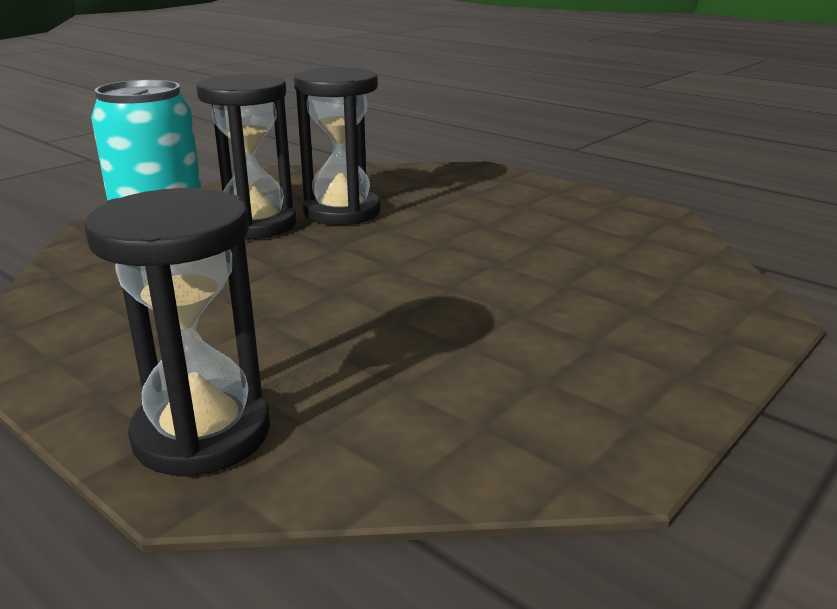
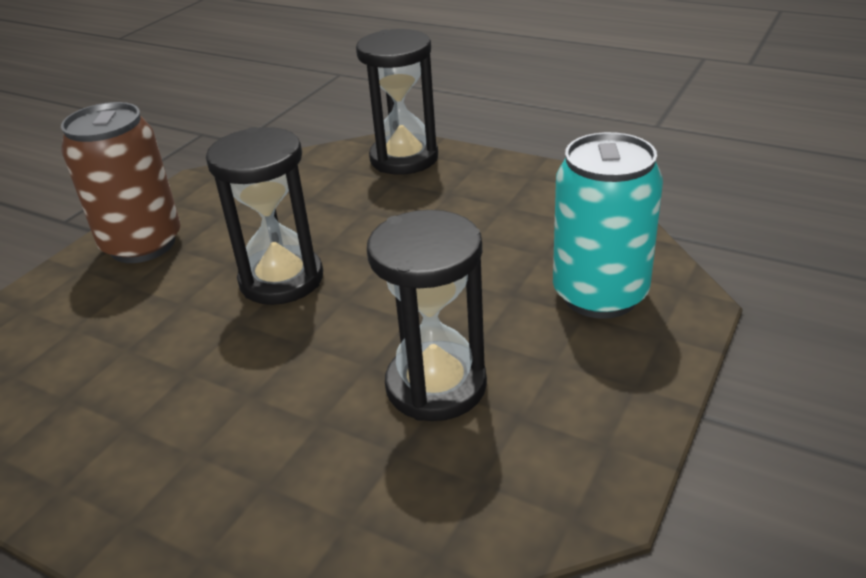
camera: 170 degrees right, 10 degrees up
black hourglass [196,74,296,240] -> black hourglass moved to [206,127,323,305]
none -> brown can [61,102,181,263]

